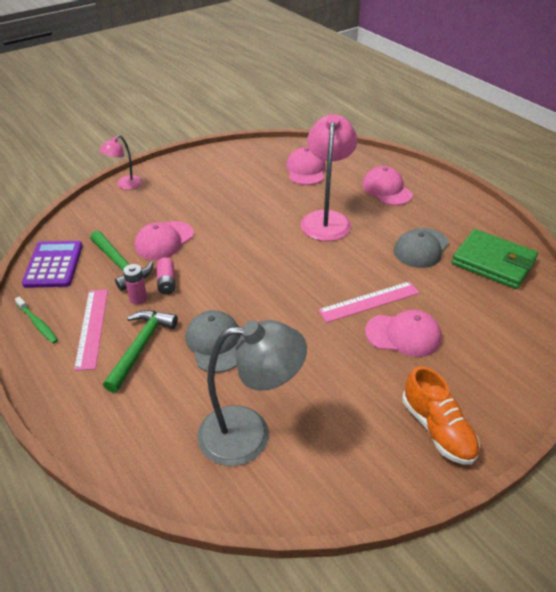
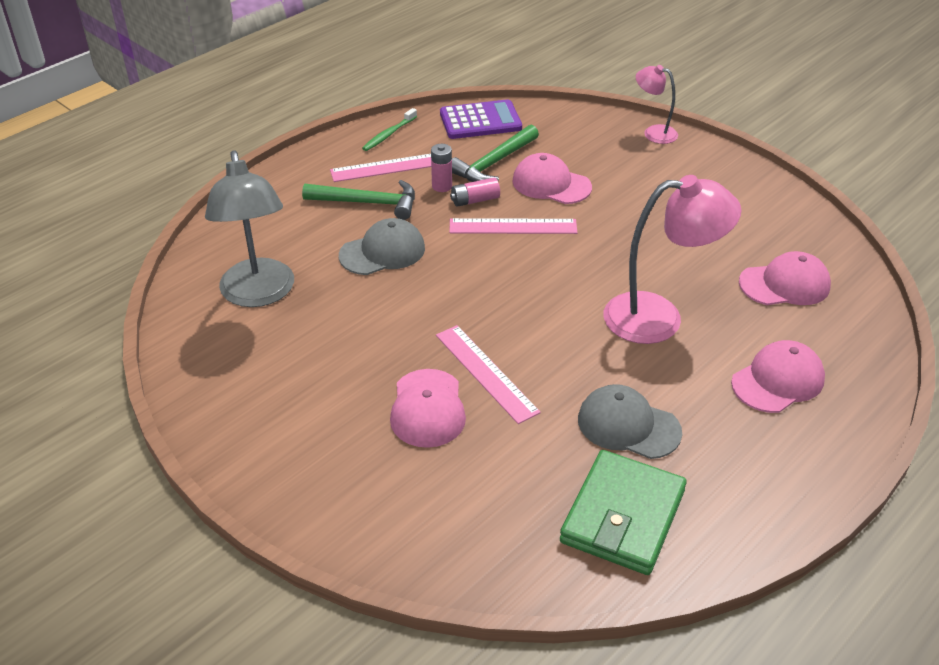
camera: 80 degrees right, 0 degrees up
orange shoe [402,366,480,465] -> none
none -> pink ruler [449,218,578,234]

